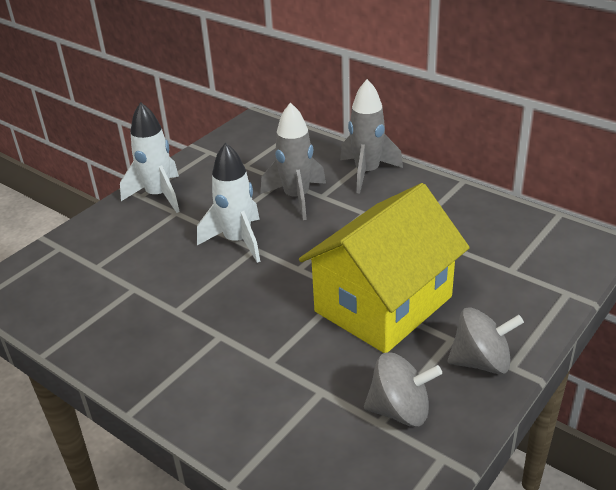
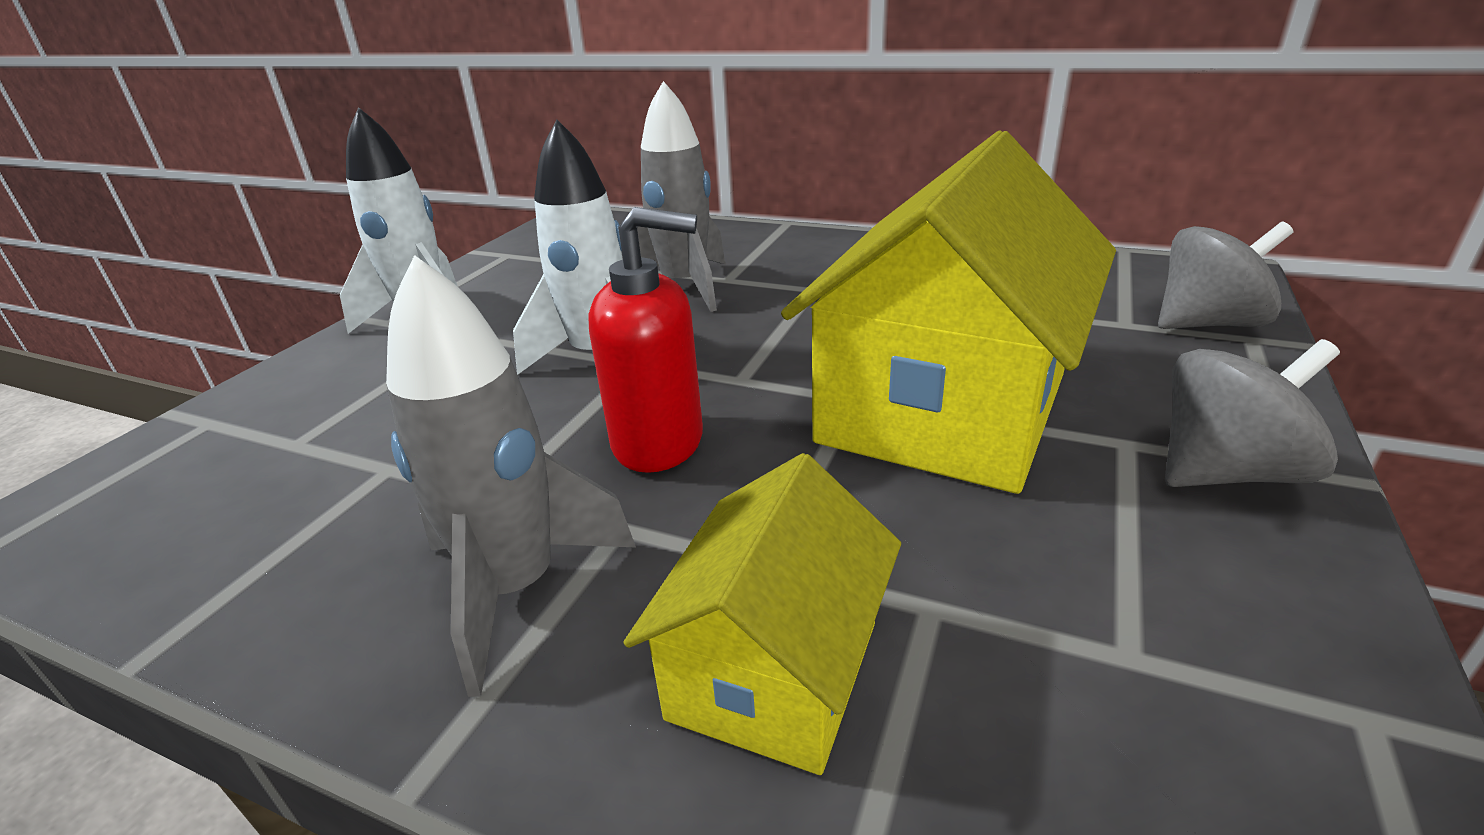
camera: 15 degrees left, 5 degrees down
grey rocket [340,79,403,194] -> grey rocket moved to [386,255,636,697]
grey spinning top [364,352,442,427] -> grey spinning top moved to [1158,222,1294,329]
none -> red soap dispenser [589,207,703,473]
none -> yellow house [623,453,901,775]

